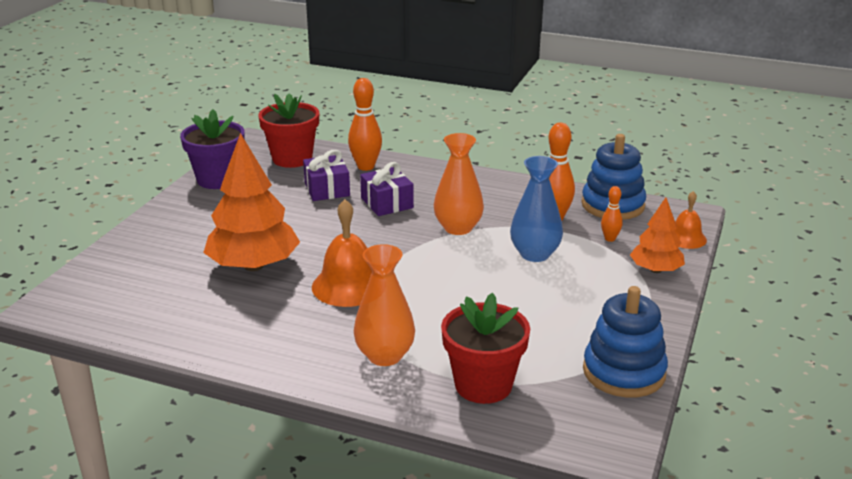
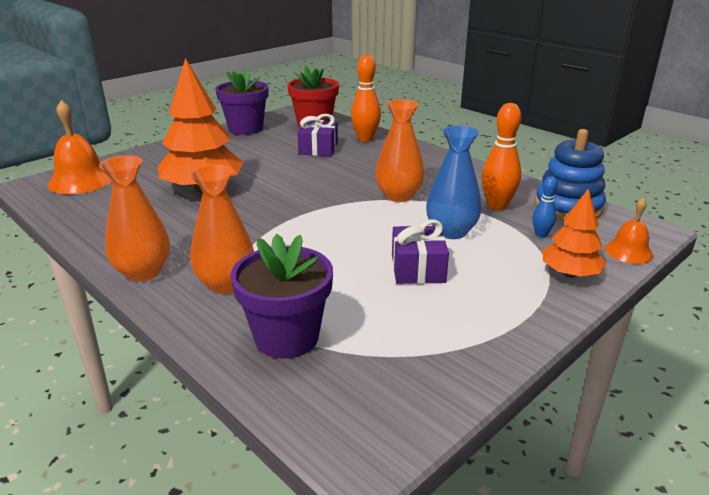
camera: 25 degrees right, 0 degrees up
orange bell [312,199,372,307] -> orange bell moved to [48,100,112,194]
purple gift [360,162,414,216] -> purple gift moved to [392,219,449,284]
red flower pot [441,293,530,404] -> purple flower pot [230,234,333,359]
blue stacking toy [583,286,668,398] -> none
orange bowling pin [601,186,623,242] -> blue bowling pin [533,177,557,238]
none -> orange vase [99,155,170,281]

